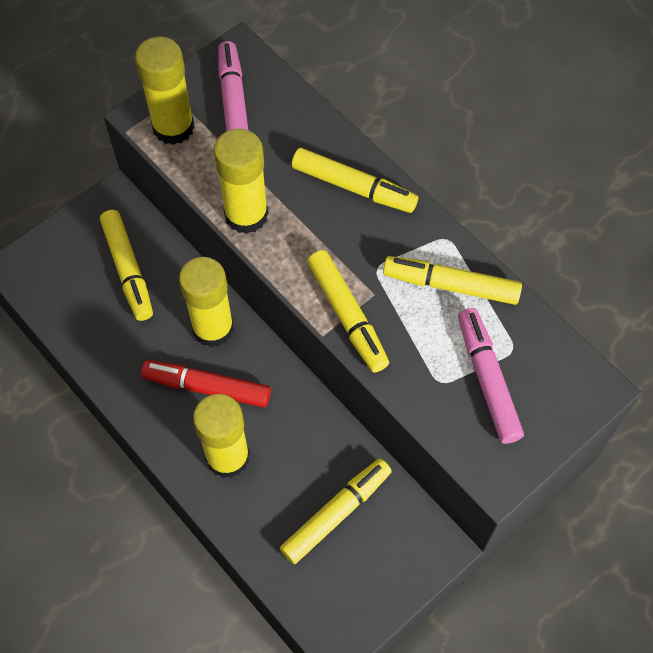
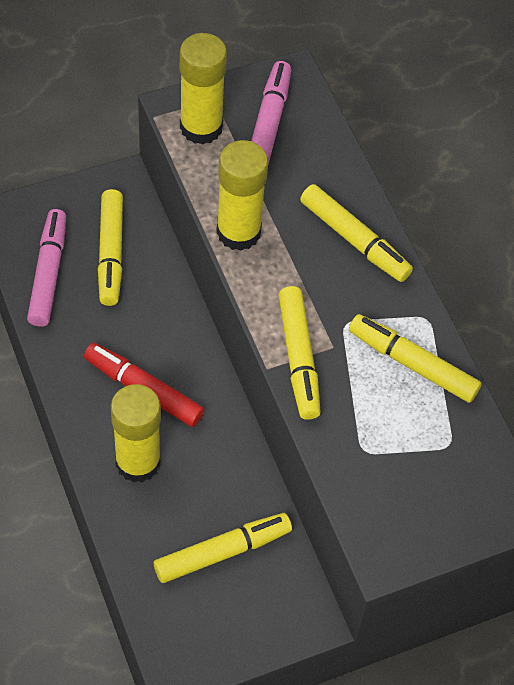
camera: 15 degrees right, 5 degrees down
yellow glue stick [179,257,234,347] -> none
pink marker [458,308,524,444] -> pink marker moved to [27,209,66,327]

